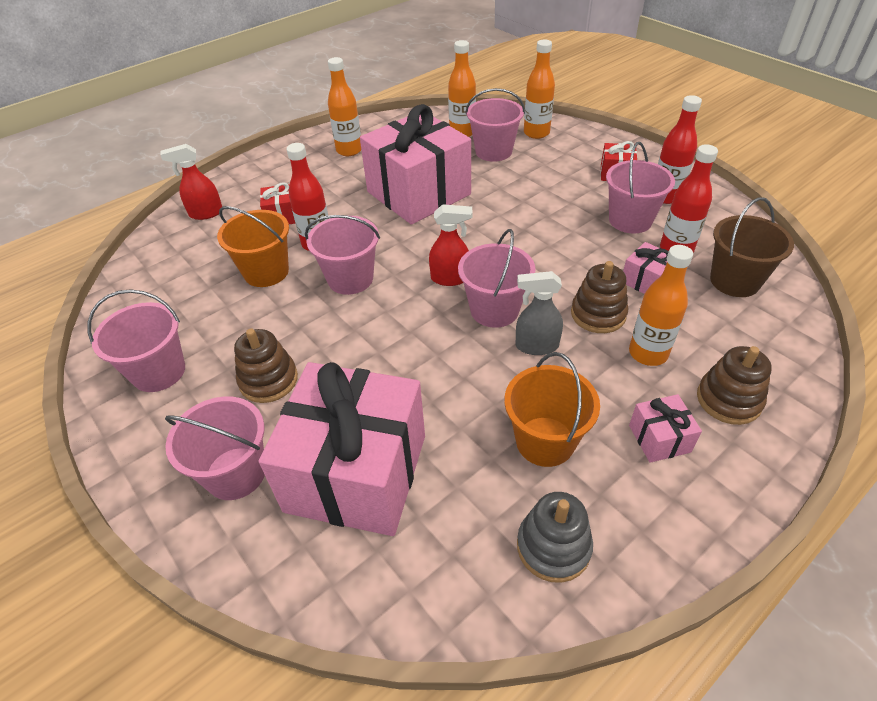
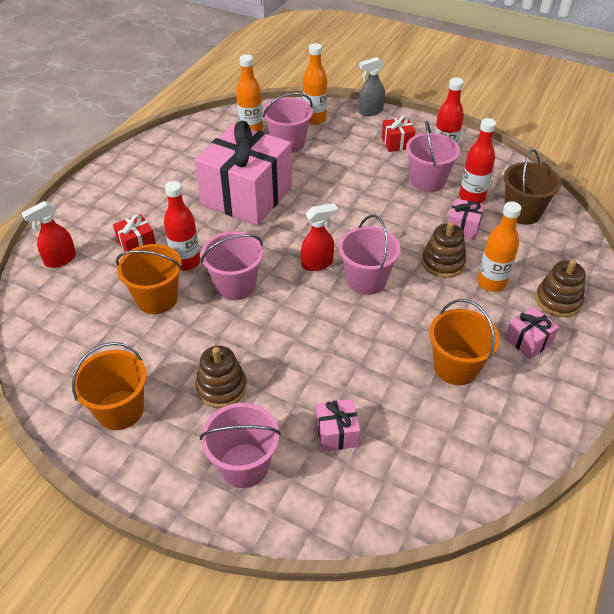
camera: 25 degrees left, 0 degrees up
pink bucket [88,289,185,392] -> orange bucket [72,342,147,430]
pink gift [259,362,425,536] -> pink gift [316,399,360,452], size x0.41
orange bottle [328,57,361,156] -> none
grey spray bottle [515,271,563,355] -> grey spray bottle moved to [359,57,385,116]
grey stacking toy [517,492,593,583] -> none

